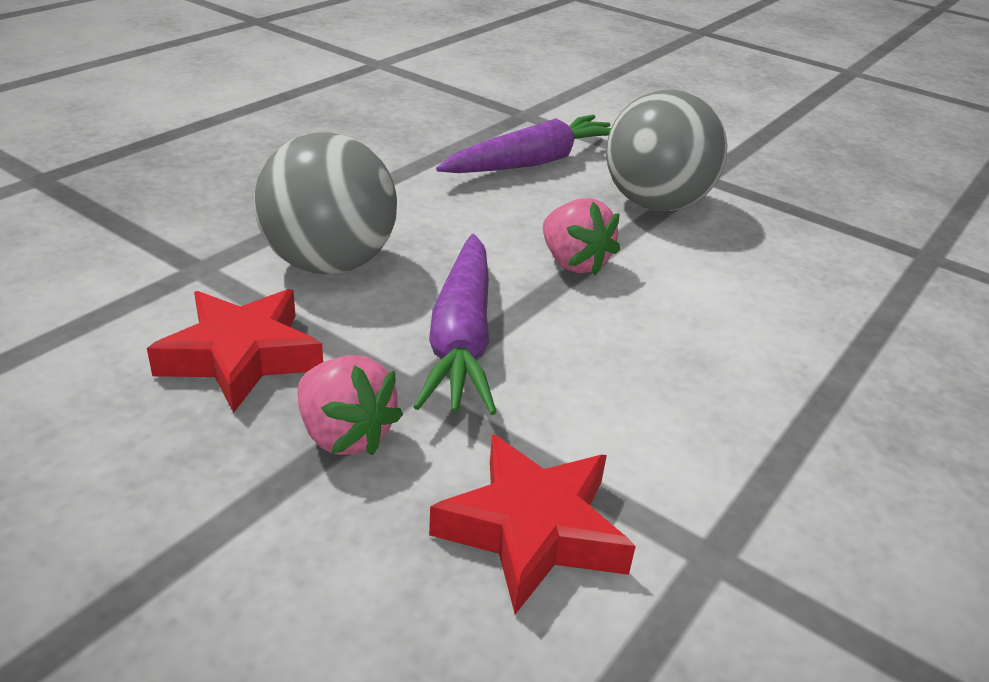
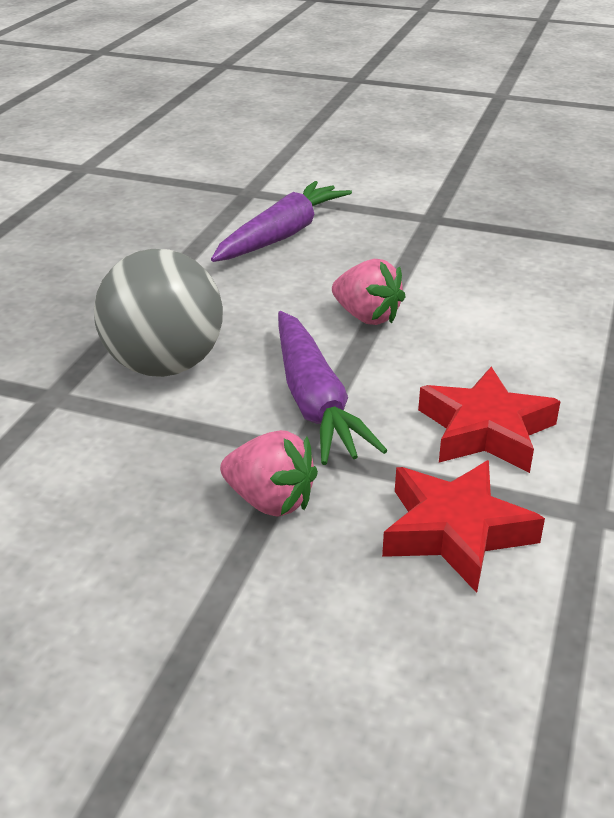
camera: 15 degrees left, 0 degrees up
red star [147,289,323,413] -> red star moved to [418,367,561,473]
grey ball [606,89,727,211] -> none

